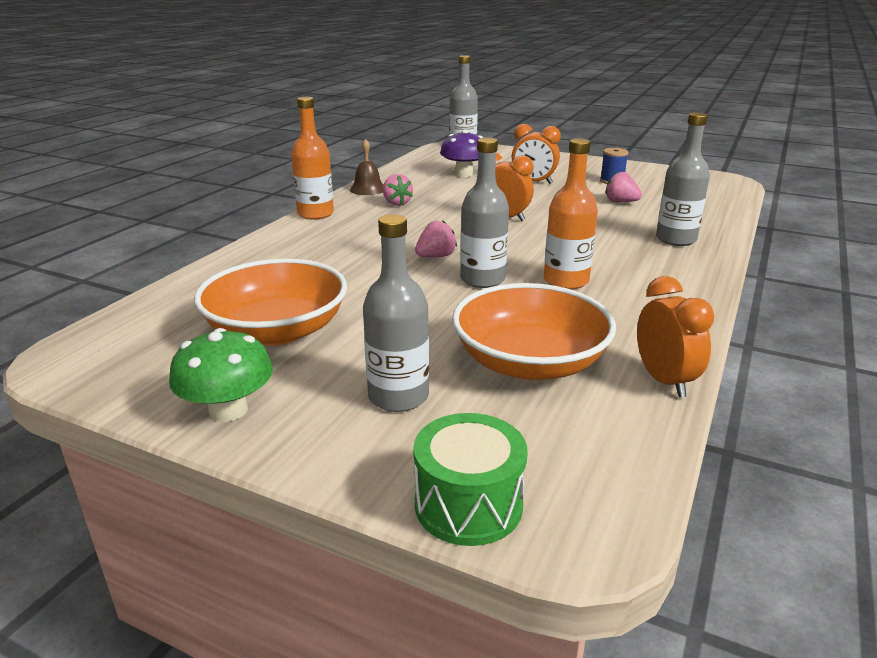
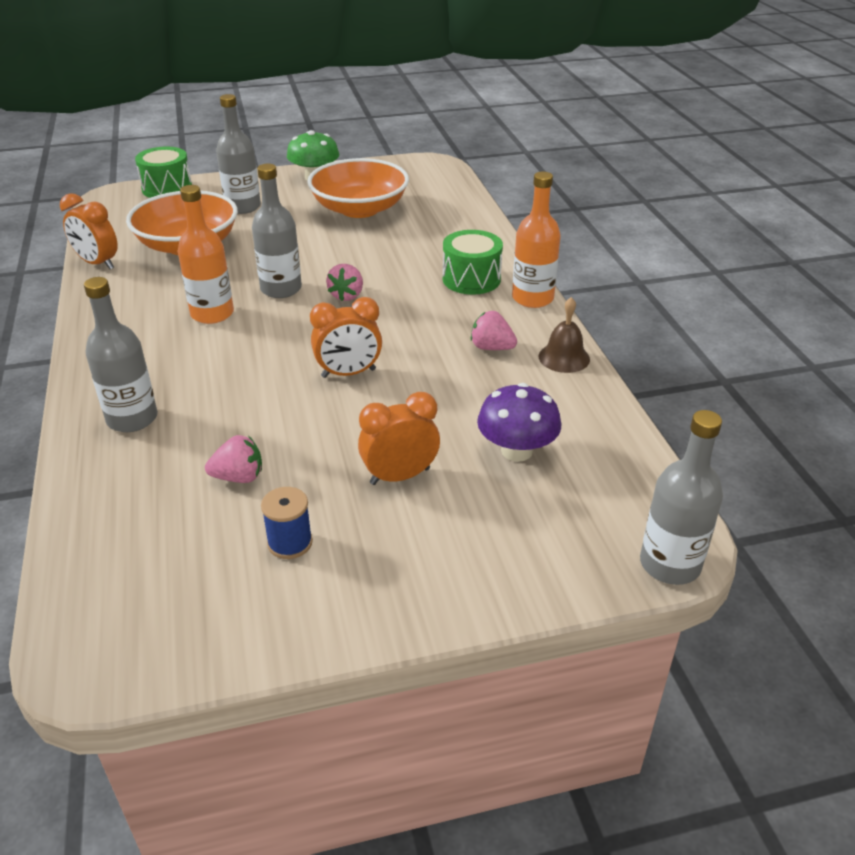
camera: 140 degrees right, 10 degrees up
none -> green drum [443,230,503,295]

